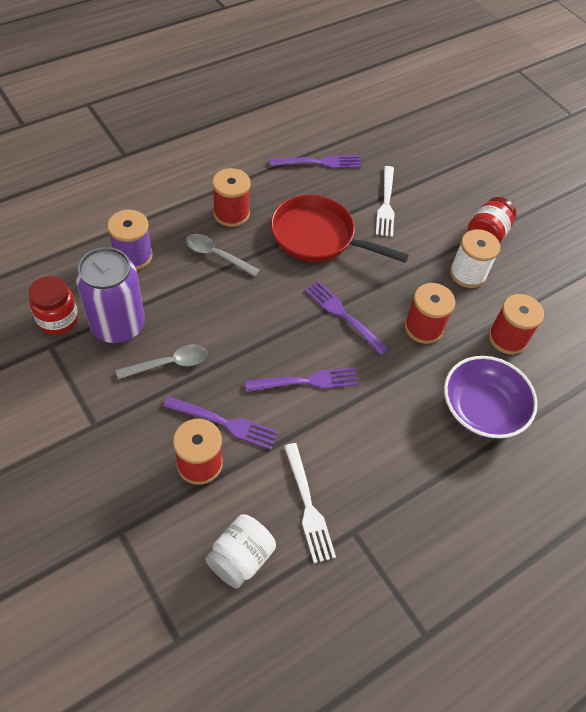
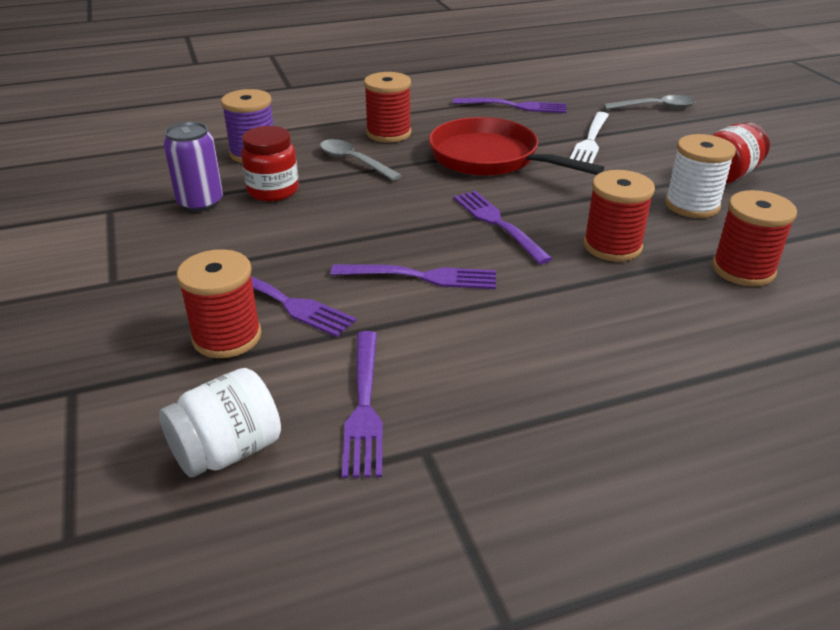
camera: 20 degrees right, 20 degrees down
red jar [28,276,78,335] -> red jar moved to [241,126,299,201]
purple can [76,247,145,343] -> purple can [163,122,223,212], size x0.65
grey spoon [116,344,207,379] -> grey spoon moved to [603,95,696,110]
white fork [284,443,336,563] -> purple fork [342,331,383,478]
purple bowl [444,356,538,438] -> none

